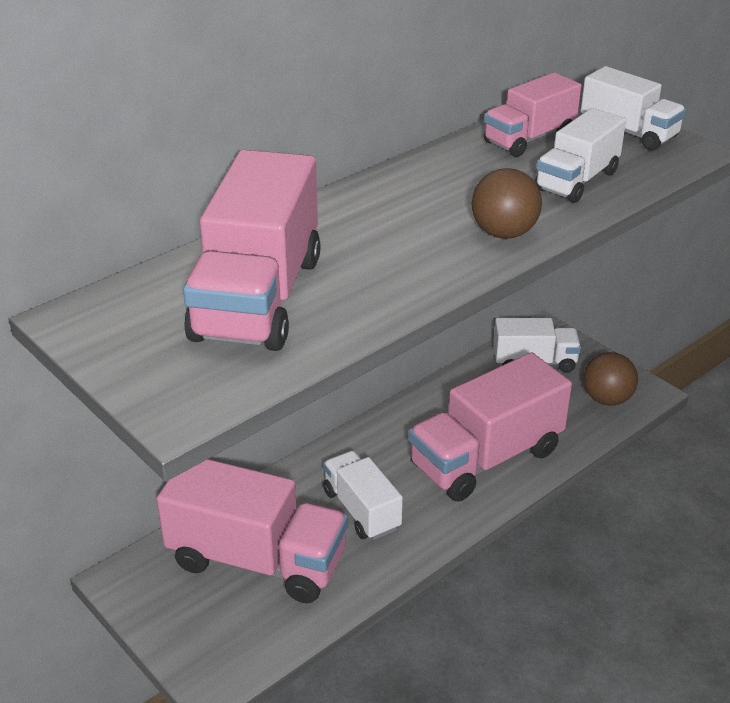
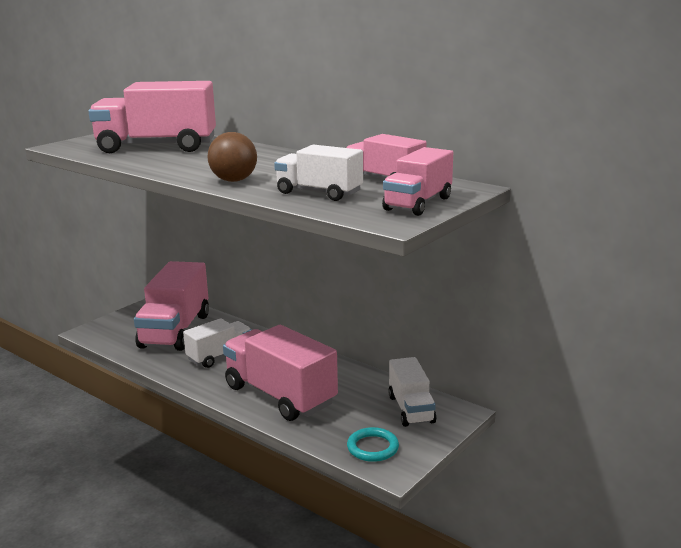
camera: 80 degrees right, 15 degrees down
white truck [581,66,686,151] -> pink truck [382,147,453,216]
brown ball [584,352,638,406] -> turquoise ring [347,427,399,462]

